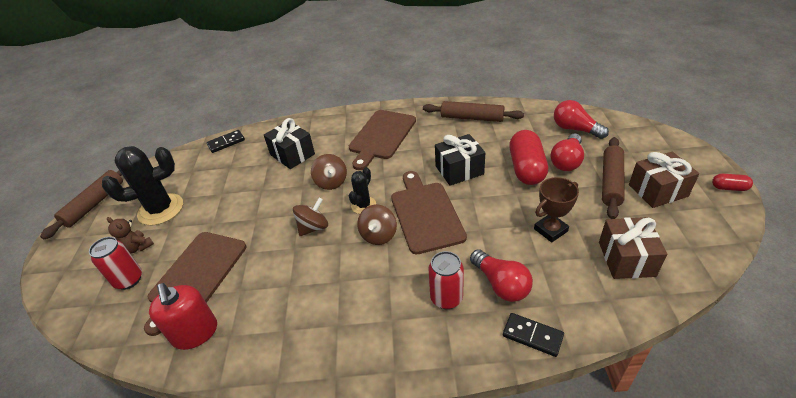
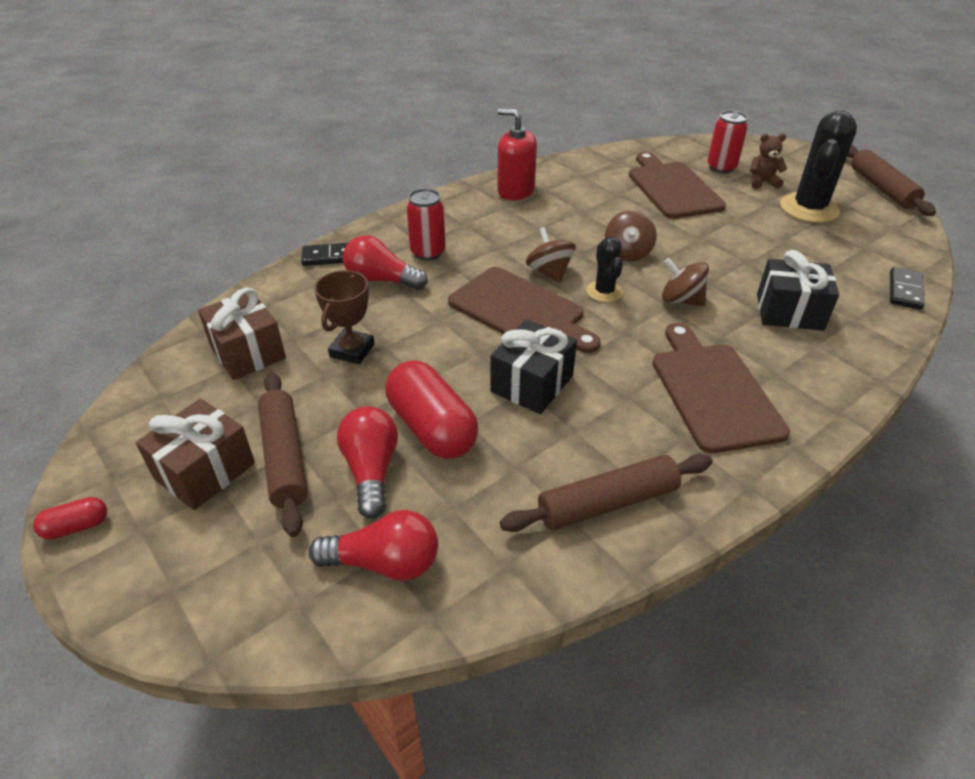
camera: 140 degrees right, 0 degrees up
red soap dispenser [149,283,217,350] -> red soap dispenser moved to [497,109,537,200]

